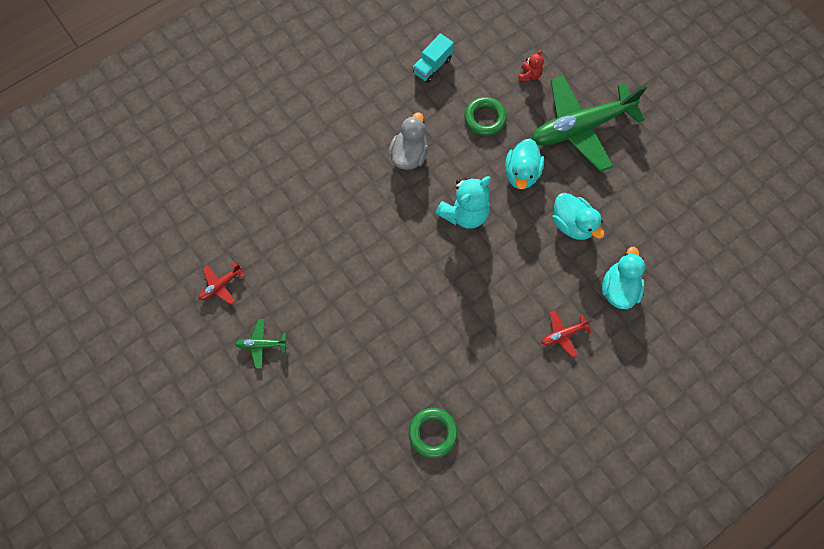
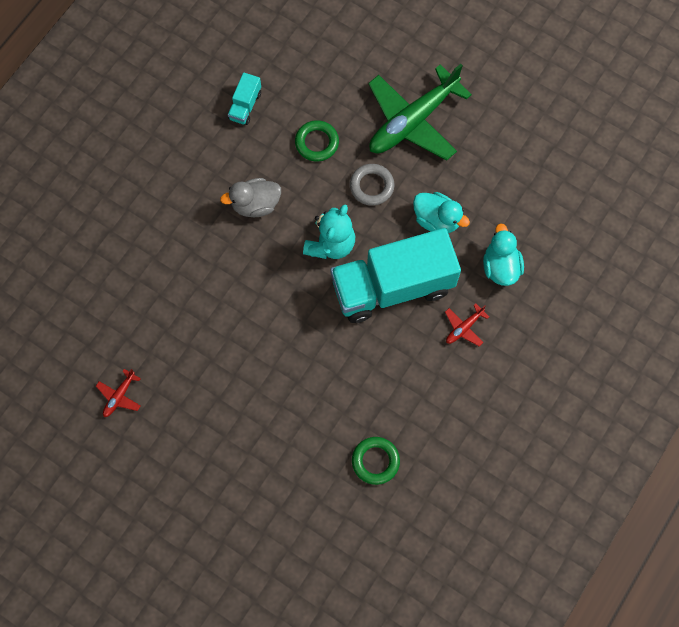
camera: 20 degrees left, 0 degrees up
green plane [235,319,288,369] -> none
grey duck [388,113,428,170] -> grey duck turned 105 degrees counterclockwise [220,178,281,217]
turquoise duck [505,139,544,189] -> grey ring [350,164,394,206]
red teddy bear [518,50,544,82] -> none
none -> turquoise truck [330,228,461,323]

